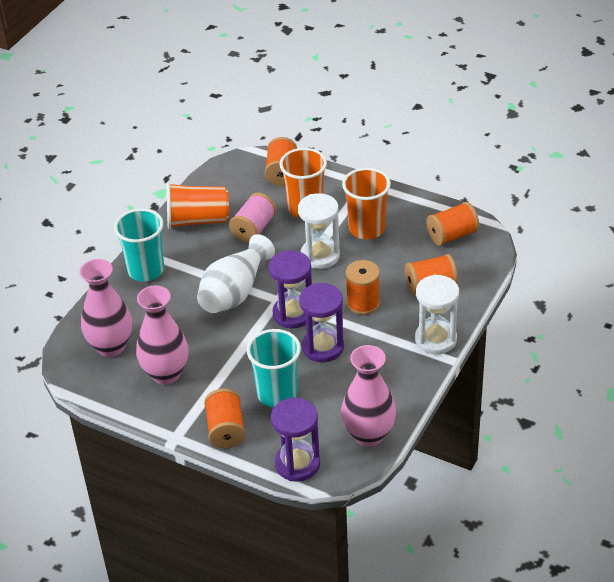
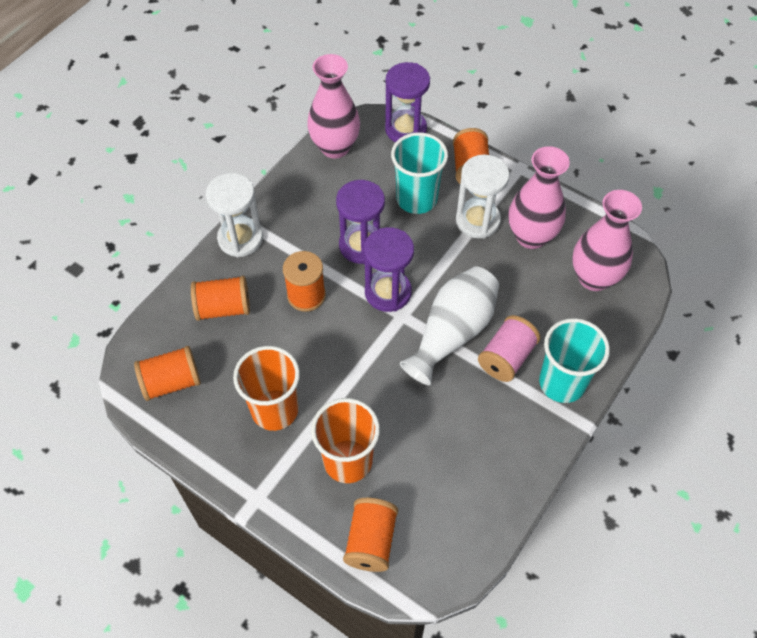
camera: 175 degrees left, 15 degrees up
orange cup [167,182,229,229] -> none
pink spool [229,193,277,243] -> pink spool moved to [478,315,540,382]
white hourglass [298,193,340,269] -> white hourglass moved to [456,155,510,238]

